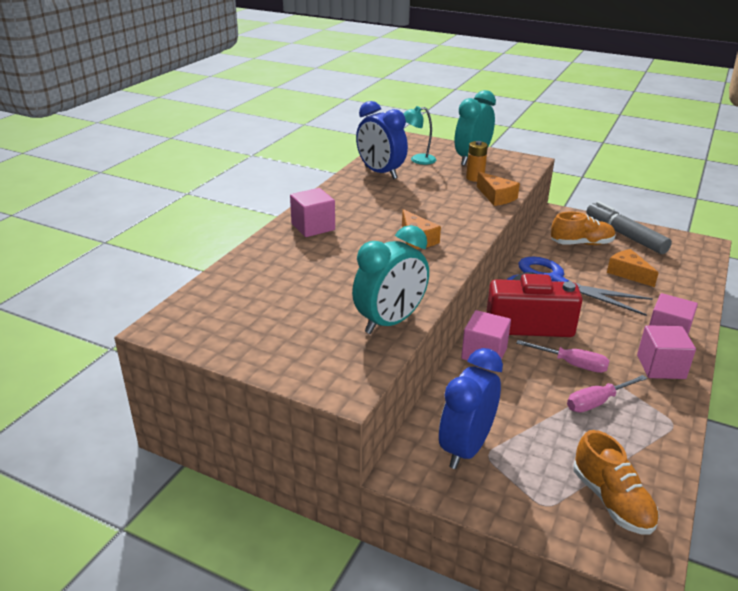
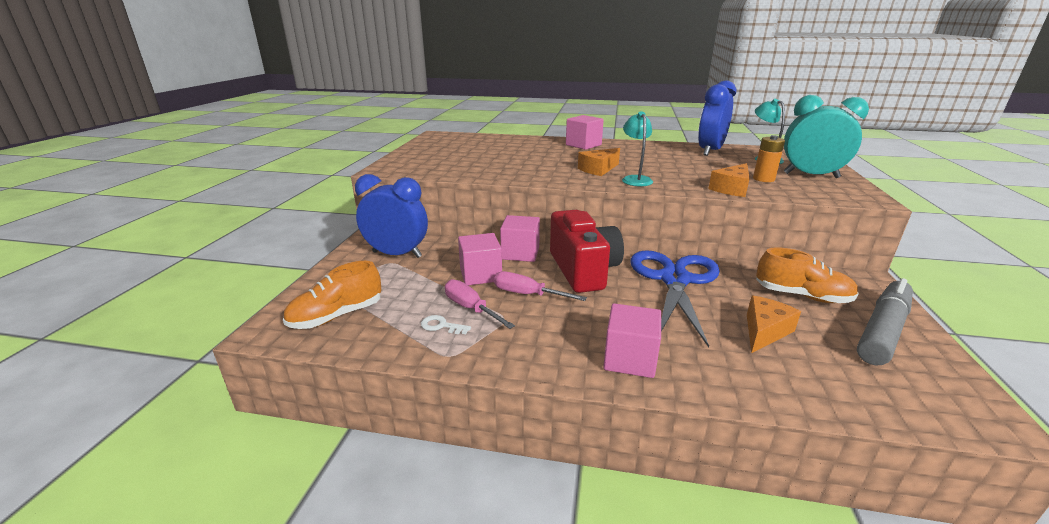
camera: 75 degrees right, 5 degrees down
turquoise clock [352,225,429,334] -> none
pink screwdriver [516,340,609,373] -> pink screwdriver turned 105 degrees clockwise [494,271,587,301]
orange shoe [551,212,615,245] -> orange shoe turned 45 degrees counterclockwise [756,247,859,303]
pink cube [637,325,696,379] -> pink cube moved to [458,233,502,285]
none -> white key [421,315,471,334]
none -> turquoise lamp [622,111,653,186]

